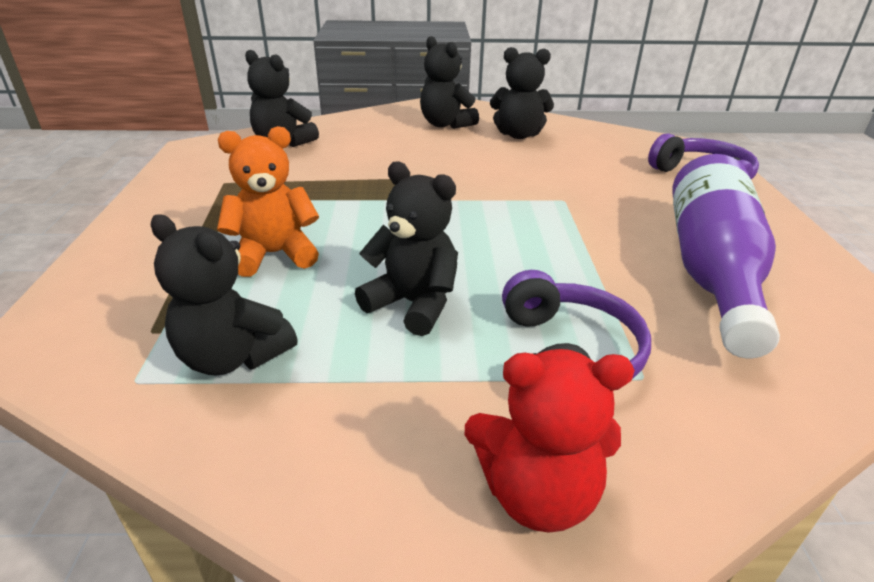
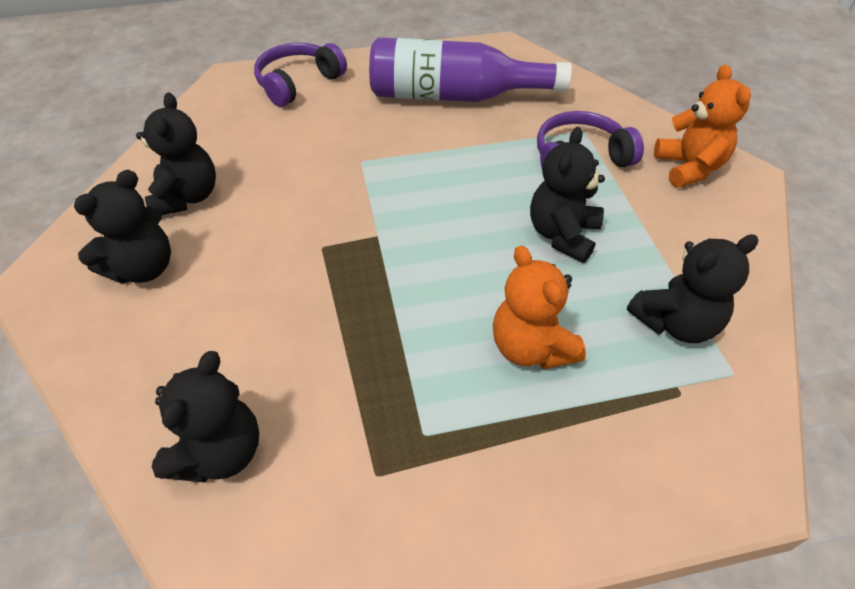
camera: 100 degrees left, 15 degrees up
black teddy bear [151,214,298,375] -> black teddy bear turned 45 degrees clockwise [627,234,758,343]
red teddy bear [465,349,635,533] -> orange teddy bear [654,65,751,188]

